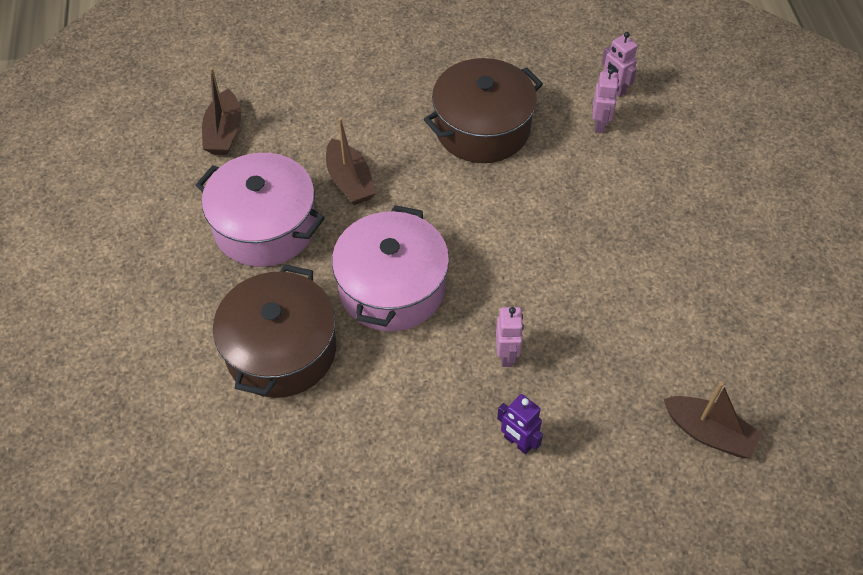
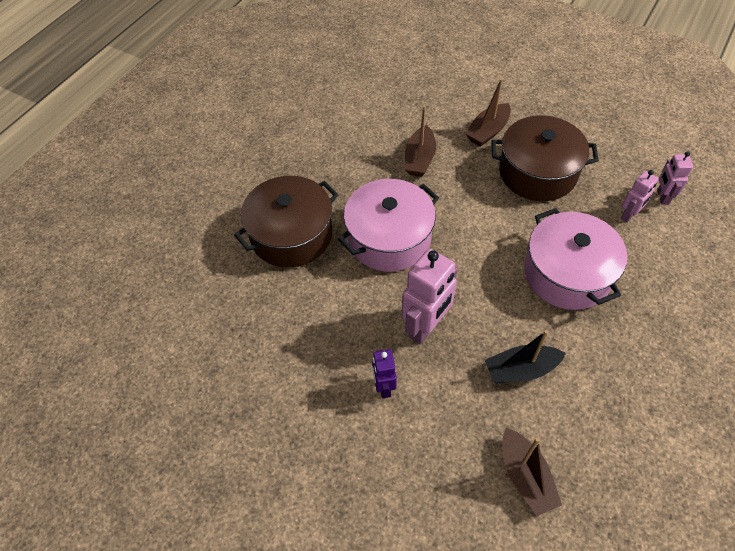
camera: 40 degrees right, 0 degrees up
pink pot [196,153,325,267] -> pink pot moved to [524,208,627,310]
brown boat [202,67,241,155] -> brown boat moved to [465,78,511,147]
pink robot [496,307,524,367] -> pink robot [402,249,458,344], size x1.78
none -> black boat [485,330,566,383]

